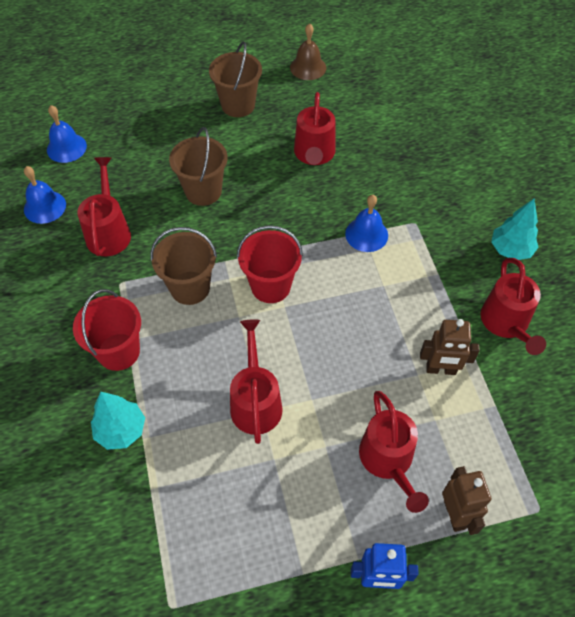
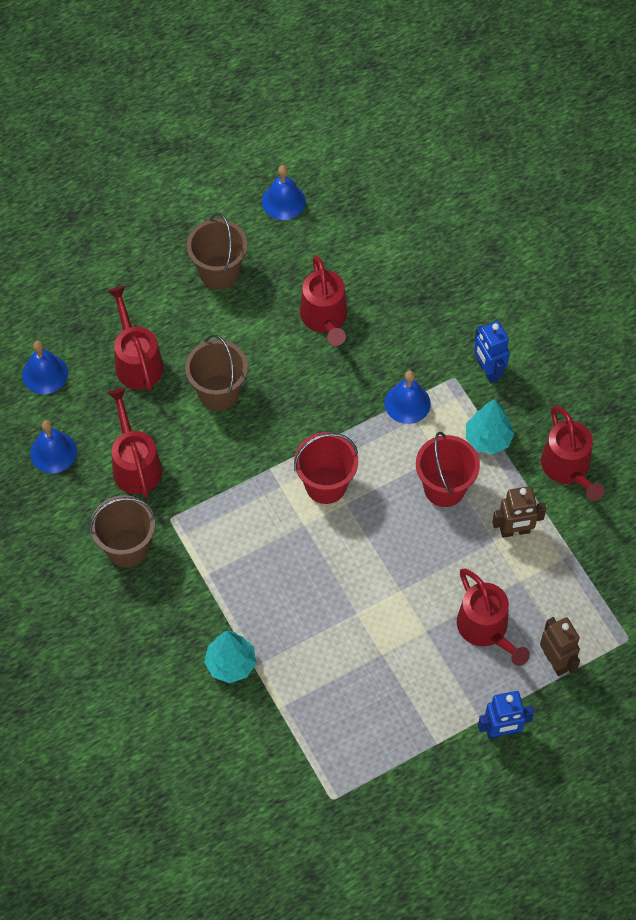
camera: 15 degrees left, 5 degrees up
red bucket [73,289,141,371] -> red bucket moved to [416,432,480,507]
brown bucket [150,227,217,305] -> brown bucket moved to [89,495,155,567]
red watering can [230,319,283,444] -> red watering can moved to [107,286,164,391]
brown bell [290,23,326,80] -> blue bell [262,165,306,220]
turquoise tree [491,199,539,260] -> turquoise tree moved to [466,399,515,454]
none -> blue robot [474,321,510,383]

